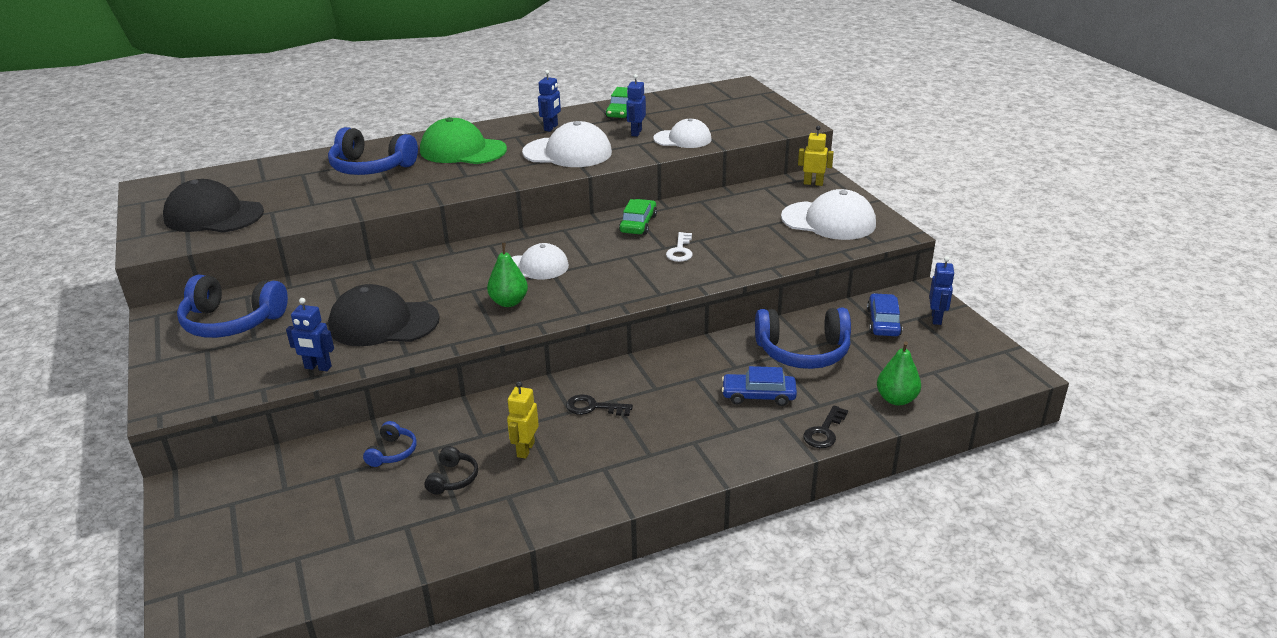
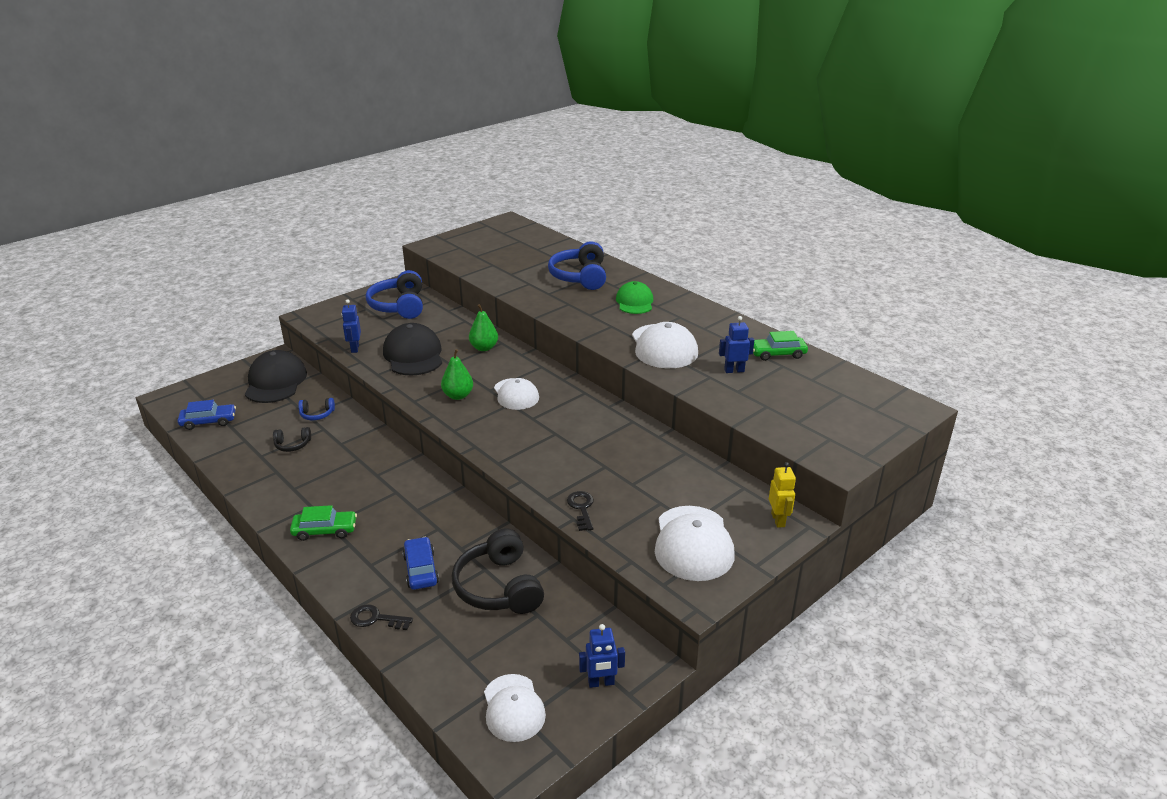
camera: 70 degrees right, 0 degrees up
black cap [163,179,264,233] -> black cap moved to [245,350,307,403]
green cap [420,117,507,164] -> green cap [616,281,653,314], size x0.66
yellow robot [507,381,539,459] -> none
blue robot [538,70,561,132] -> none
black key [566,394,633,416] -> black key moved to [567,491,594,531]
green car [619,199,657,235] -> green car moved to [290,505,357,541]
white cap [653,118,712,148] -> white cap moved to [484,674,546,742]
white key [666,232,693,262] -> none
blue headphones [755,308,851,369] -> black headphones [452,528,544,614]
blue car [867,293,903,336] -> blue car moved to [178,400,236,430]
green pear [877,341,921,406] -> green pear moved to [469,304,498,351]

